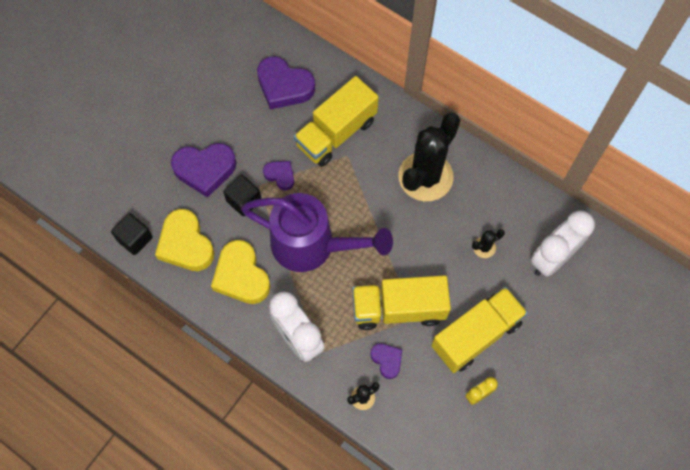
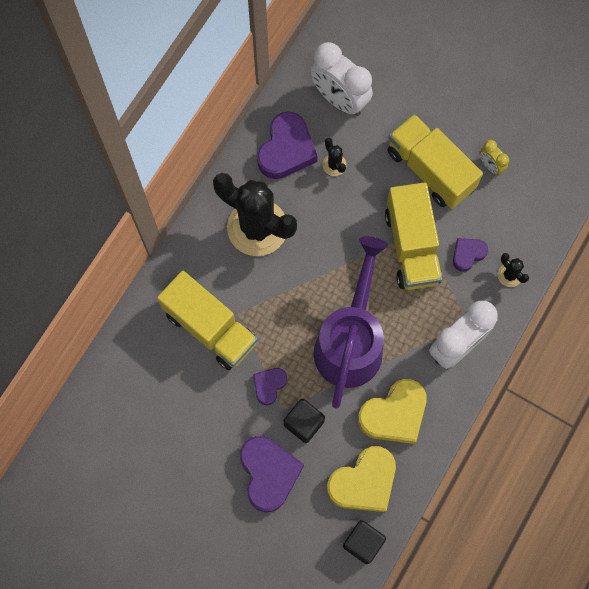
camera: 95 degrees left, 5 degrees up
purple heart [257,56,315,109] -> purple heart moved to [257,111,317,179]

